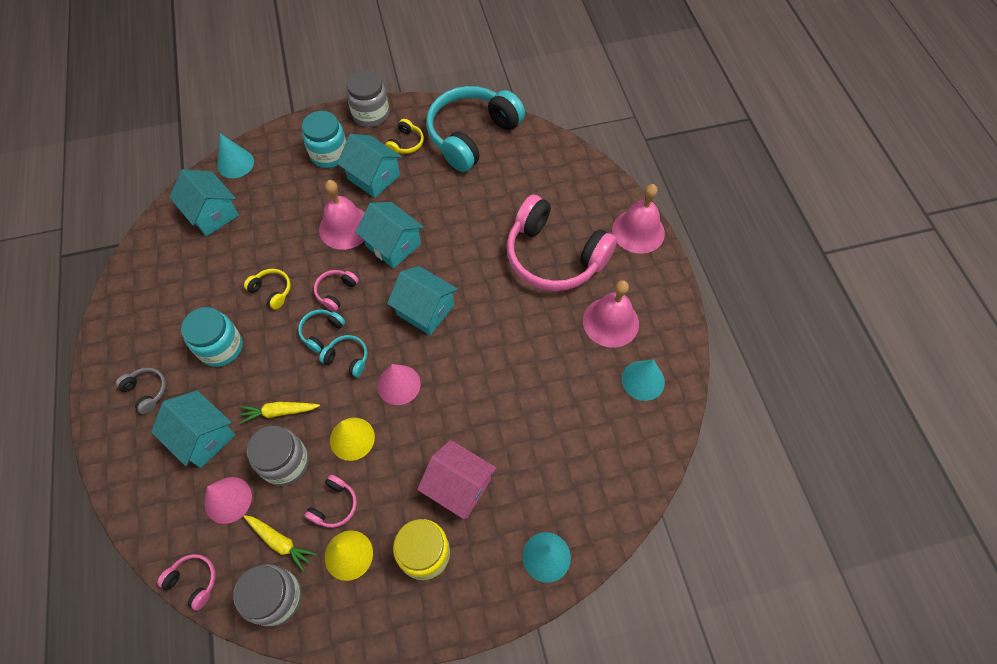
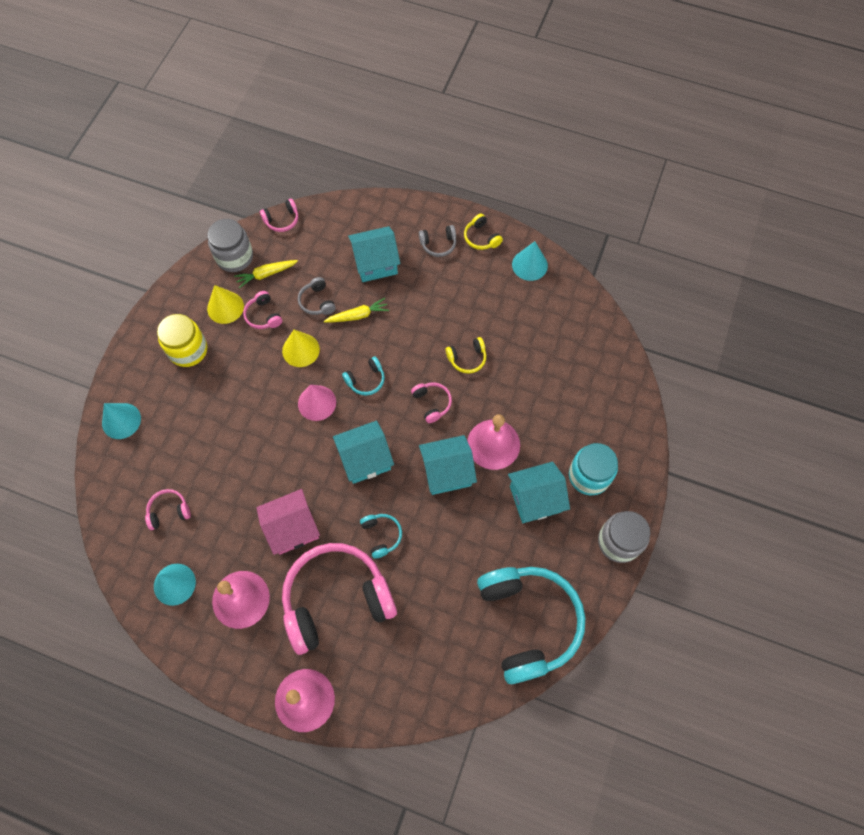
camera: 125 degrees right, 5 degrees up
turquoise house [169,169,239,236] -> none
turquoise jar [181,307,243,367] -> none
pink cone [204,477,252,524] -> none
turquoise cone [217,134,254,178] -> turquoise cone moved to [512,241,548,281]
yellow carrot [239,402,320,424] -> yellow carrot turned 45 degrees clockwise [324,298,389,323]
grey jar [247,426,309,486] -> grey headphones [298,277,336,315]
turquoise headphones [298,309,345,353] -> turquoise headphones moved to [360,514,402,559]
yellow headphones [385,119,424,154] -> yellow headphones moved to [464,213,503,250]
pink house [417,440,497,519] -> pink house moved to [256,489,320,555]
none -> pink headphones [145,489,191,530]

